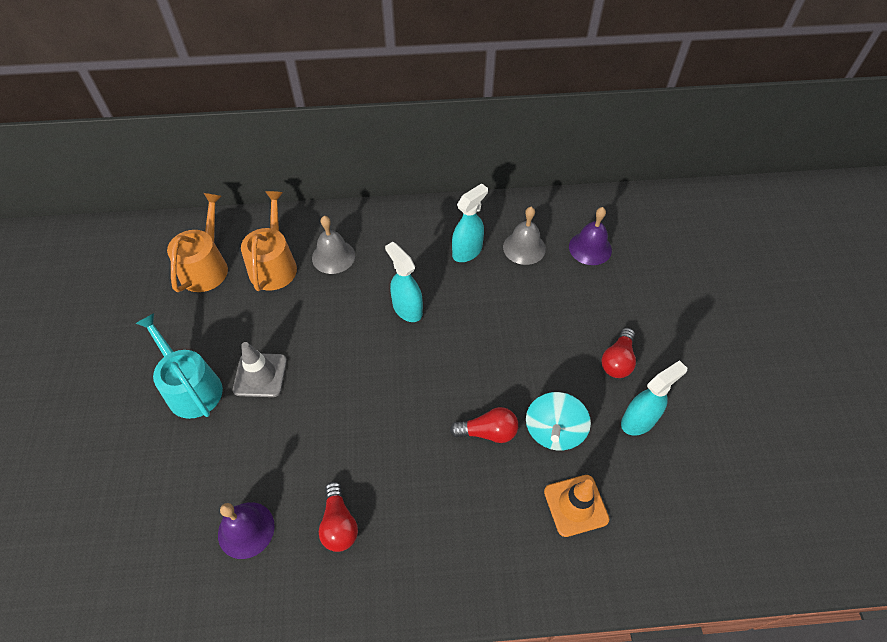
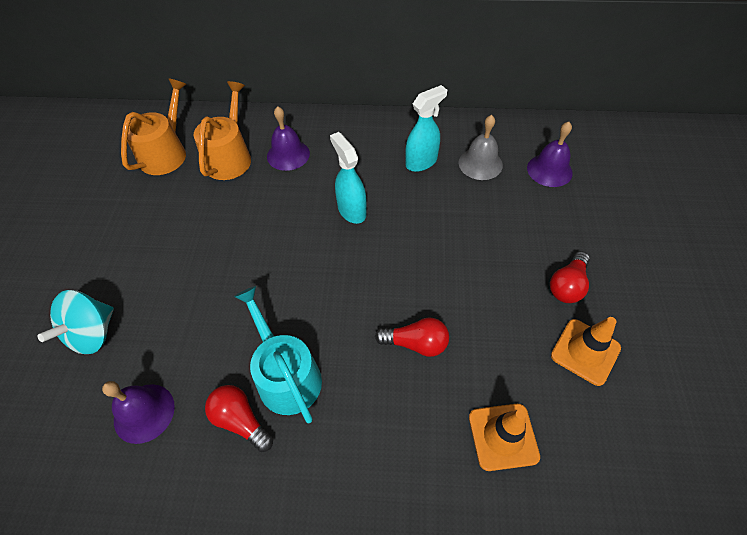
camera: 10 degrees right, 0 degrees up
turquoise watering can [135,313,223,419] -> turquoise watering can moved to [234,286,322,423]
grey traffic cone [233,342,287,397] -> none
grey bell [312,216,355,274] -> purple bell [267,106,310,171]
red light bulb [319,481,358,552] -> red light bulb turned 135 degrees clockwise [205,385,273,452]
turquoise spinning top [526,392,591,451] -> turquoise spinning top moved to [38,290,114,354]
turquoise spray bottle [621,360,687,435] -> orange traffic cone [551,317,621,386]

